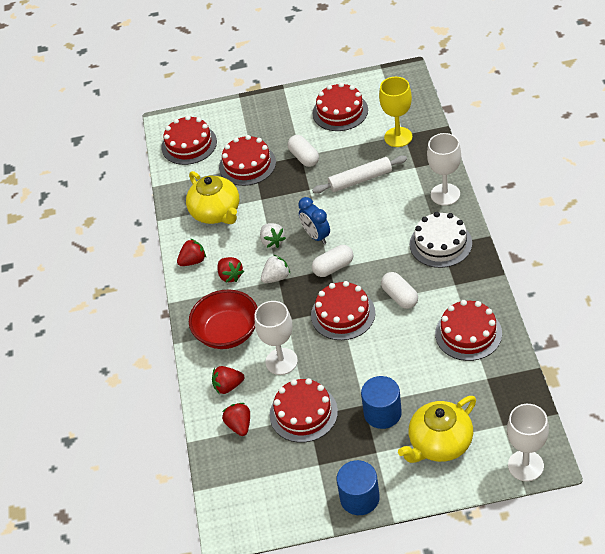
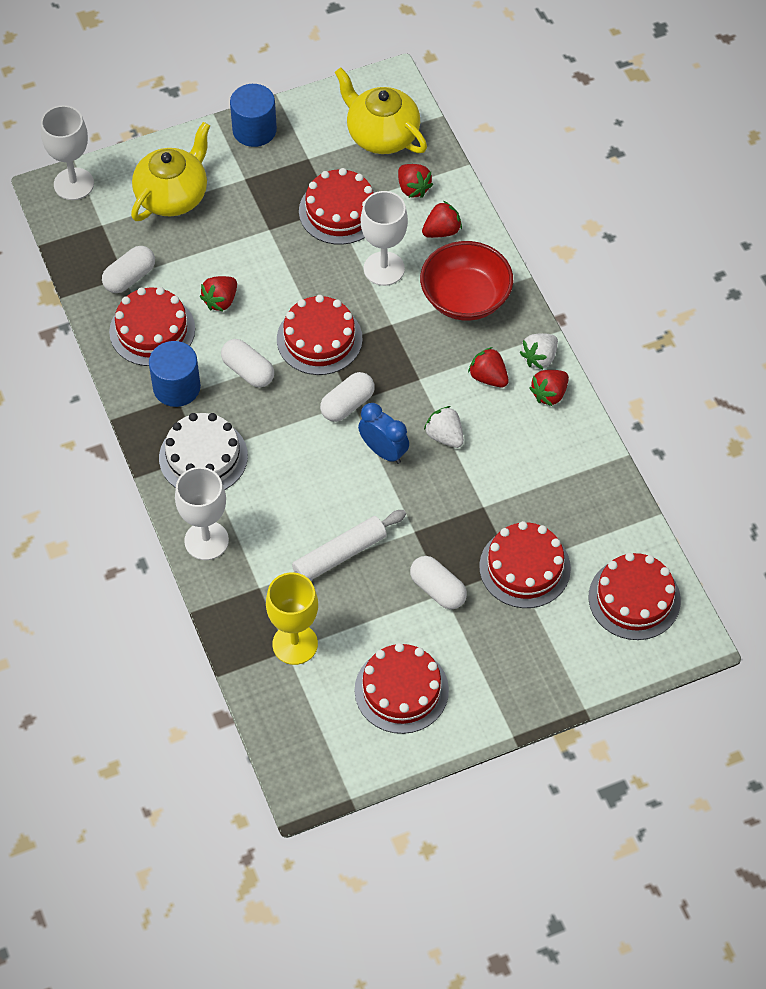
camera: 160 degrees right, 10 degrees up
yellow teapot [186,171,239,224] -> yellow teapot moved to [335,67,427,154]
white strawberry [261,255,290,283] -> white strawberry moved to [519,333,558,369]
blue cylinder [361,376,402,429] -> blue cylinder moved to [149,341,201,407]
none -> white capsule [102,246,155,293]
none -> red strawberry [200,276,237,311]

